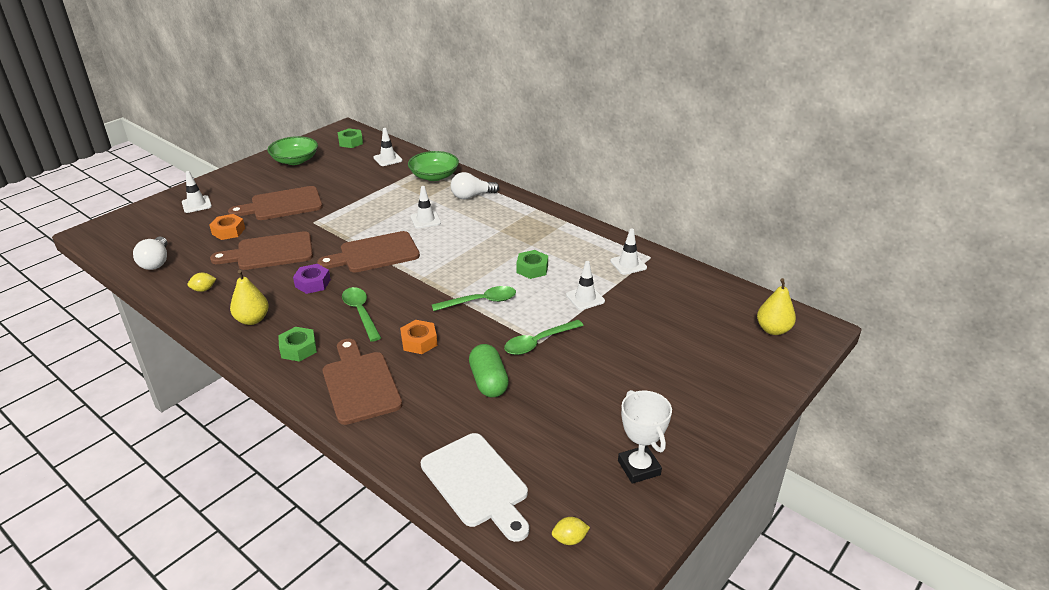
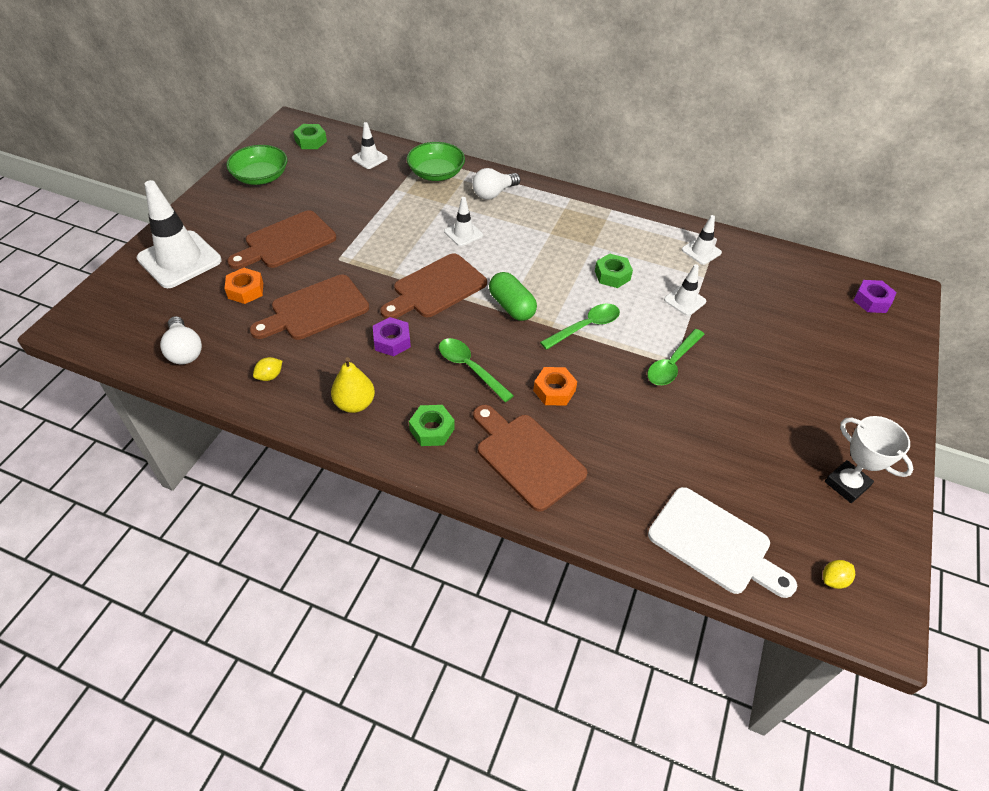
camera: 20 degrees left, 15 degrees up
white traffic cone [182,171,212,213] -> white traffic cone [137,180,222,288], size x2.00
green capsule [469,344,509,398] -> green capsule moved to [489,272,537,321]
yellow pear [757,278,796,335] -> purple nut [853,280,897,313]

